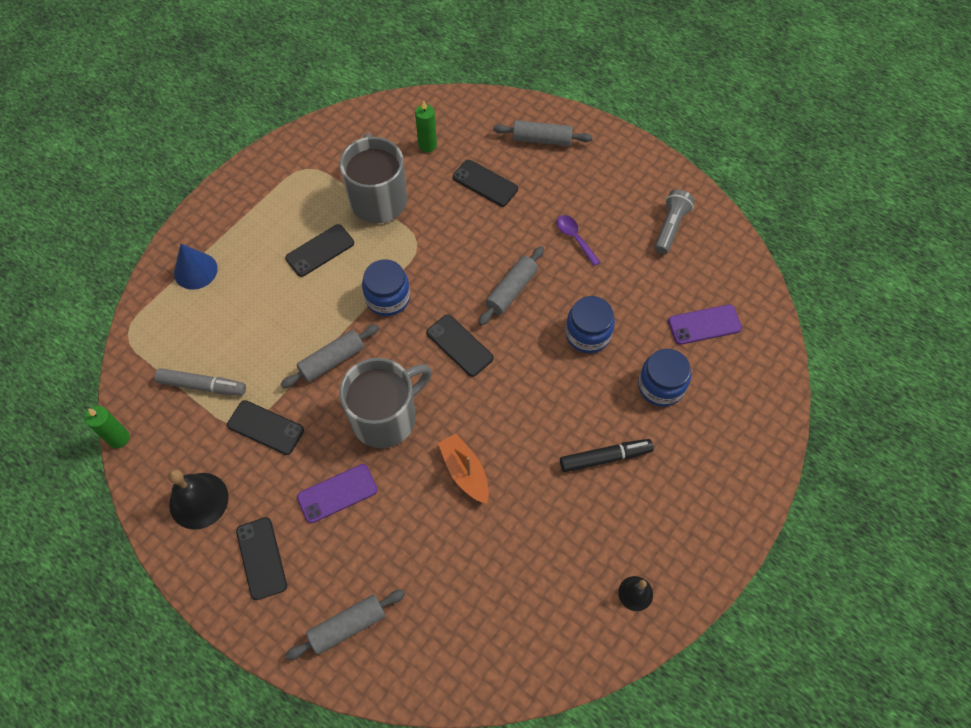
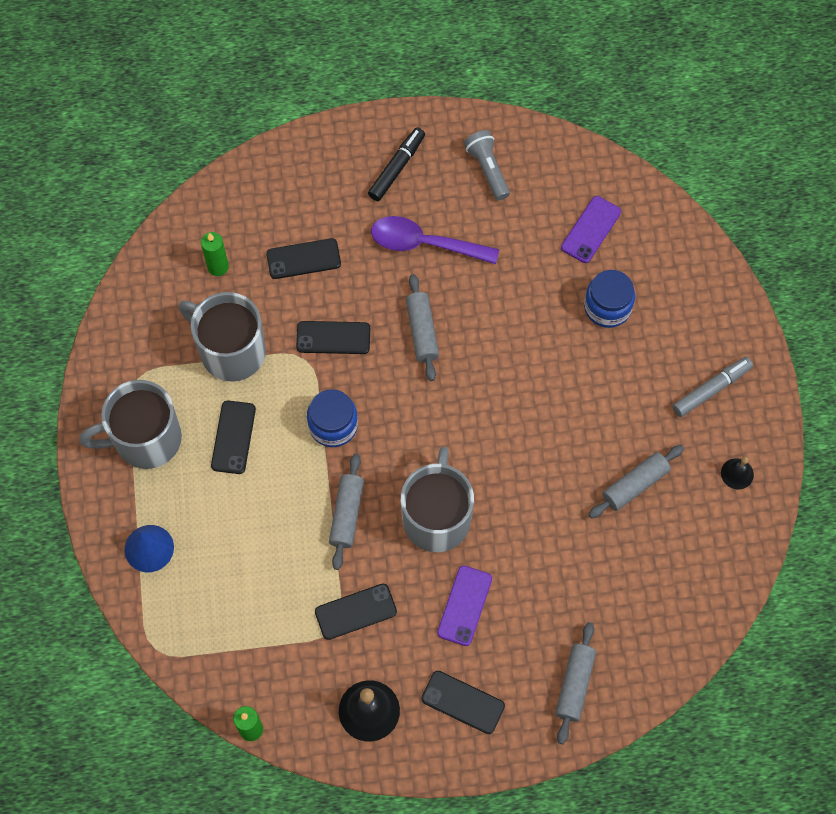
camera: 45 degrees left, 5 degrees up
grey marker [154,368,246,396] -> grey marker moved to [672,357,753,417]
black phone [427,314,494,377] -> black phone moved to [296,321,370,354]
orange boat [438,433,489,504] -> none
grey rolling pin [493,120,592,146] -> grey rolling pin moved to [589,445,684,518]
purple spoon [557,215,600,266] -> purple spoon [371,216,499,264], size x1.83
black marker [560,439,654,472] -> black marker moved to [368,128,425,201]
blue jar [565,296,615,353] -> none
none -> grey mug [79,380,182,469]

